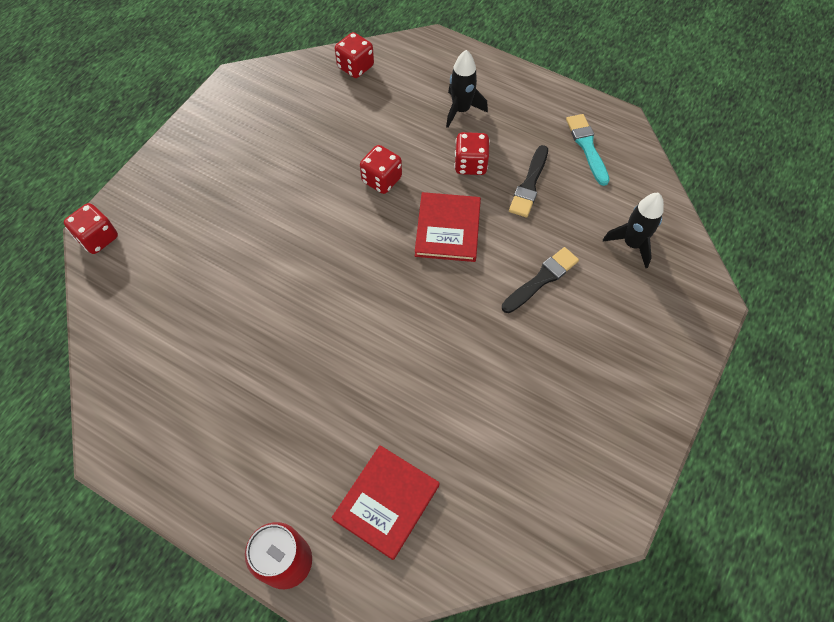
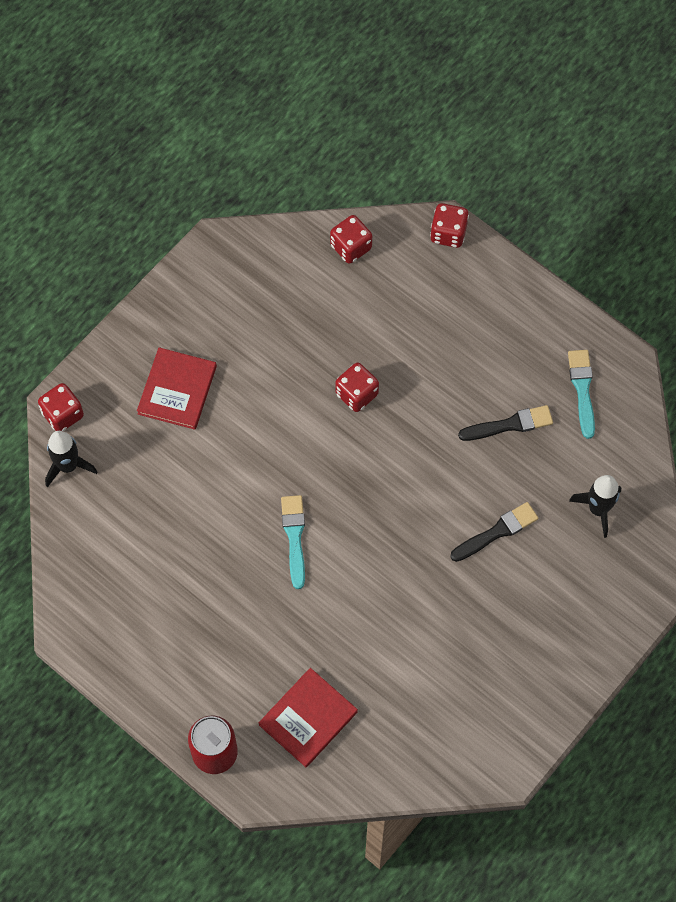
camera: 10 degrees right, 5 degrees up
red book [415,192,481,262] -> red book moved to [137,347,217,430]
black rocket [446,50,488,128] -> black rocket moved to [45,431,97,488]
red dice [454,132,490,175] -> red dice moved to [430,203,469,248]
black brush [509,145,548,217] -> black brush turned 135 degrees counterclockwise [458,405,553,441]
none -> turquoise brush [281,495,305,589]

